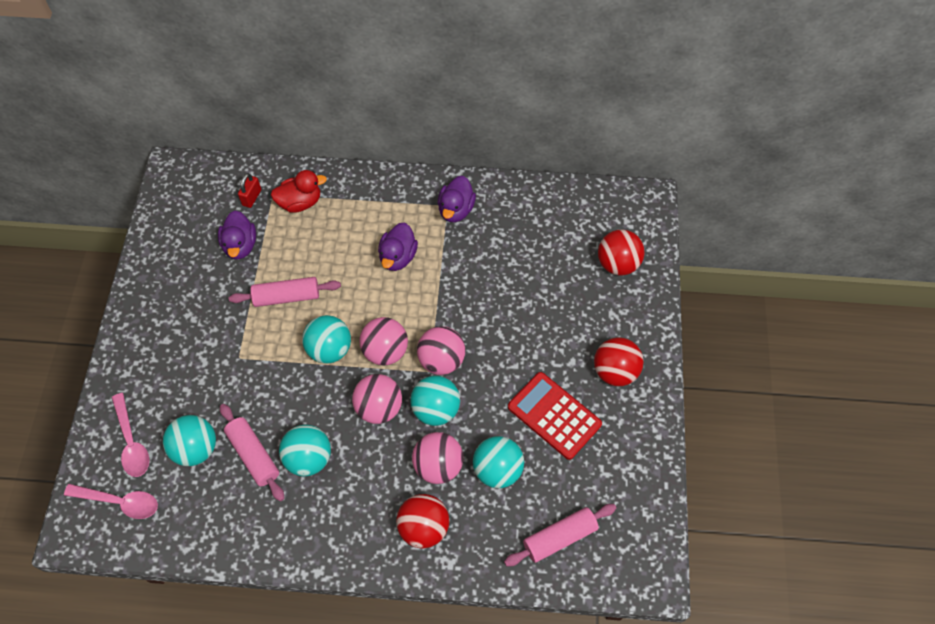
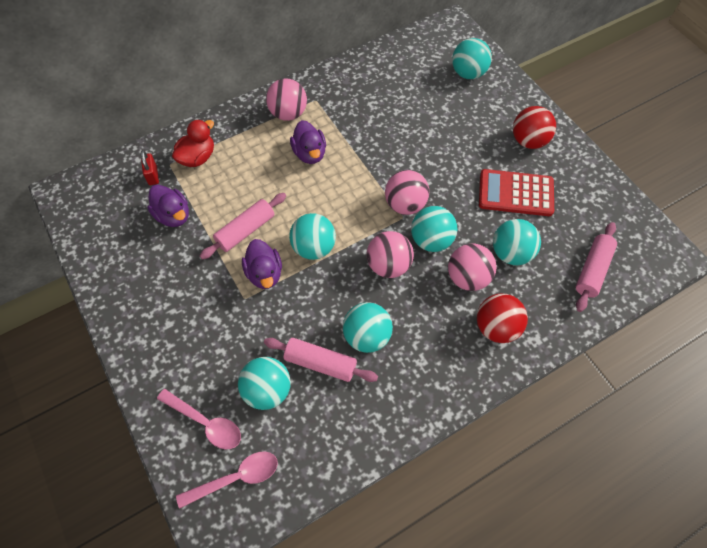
camera: 35 degrees left, 0 degrees up
pink ball [359,317,408,366] -> pink ball moved to [266,79,307,121]
purple duck [438,176,476,222] -> purple duck moved to [242,239,282,289]
red ball [598,230,645,276] -> turquoise ball [452,38,492,79]

